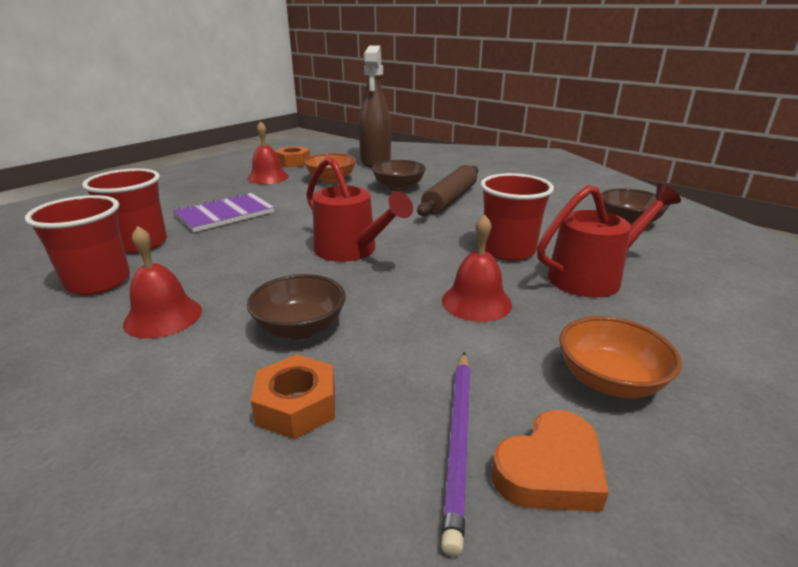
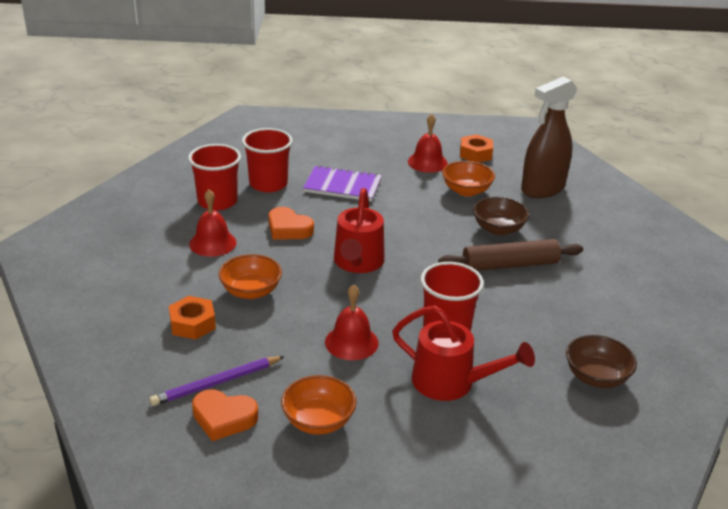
camera: 50 degrees right, 5 degrees up
brown bowl [247,274,346,339] -> orange bowl [219,254,282,299]
none -> orange heart [268,207,314,240]

